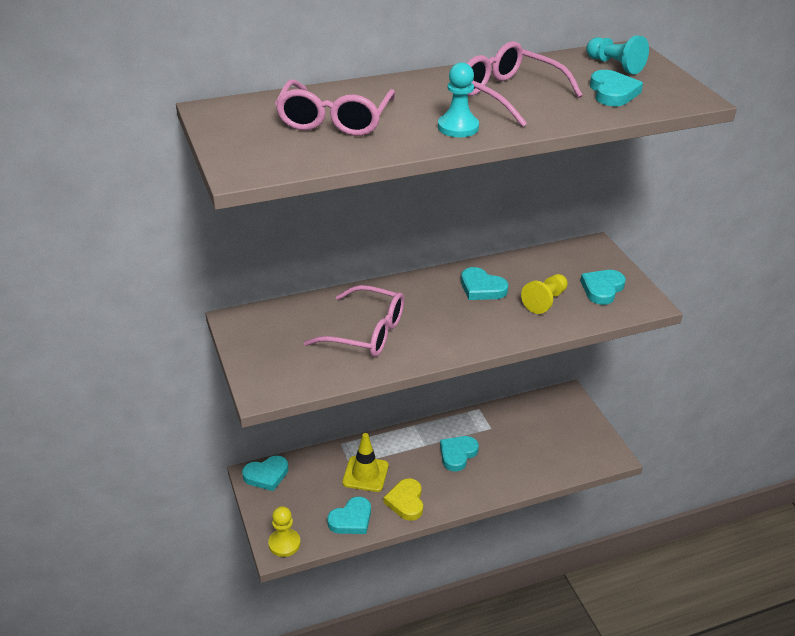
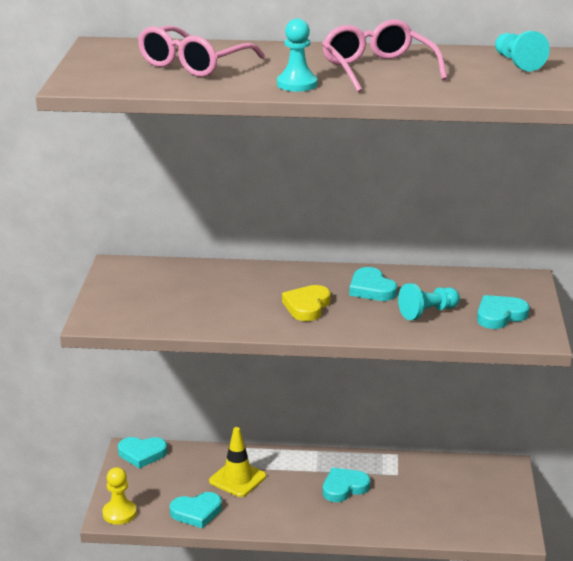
camera: 25 degrees right, 10 degrees down
pink glasses [304,285,404,357] -> none
yellow heart [383,478,423,521] -> yellow heart moved to [282,285,331,321]
yellow pawn [521,274,568,314] -> turquoise pawn [398,283,460,320]
turquoise heart [590,70,643,106] -> none

